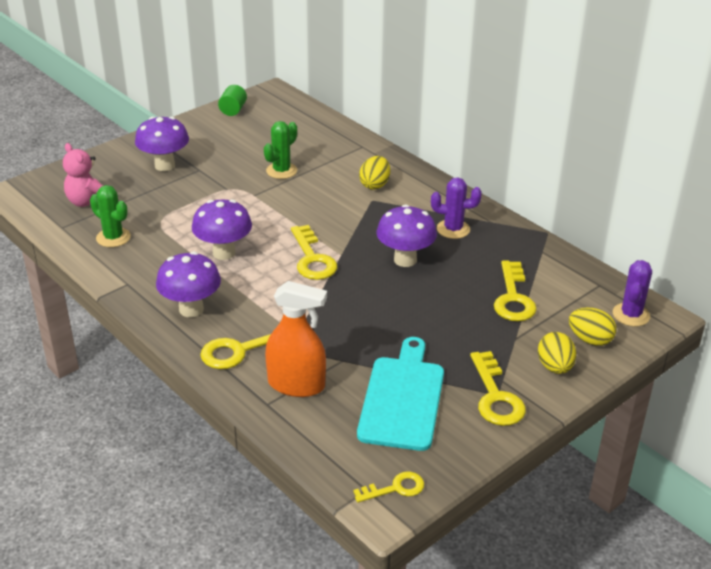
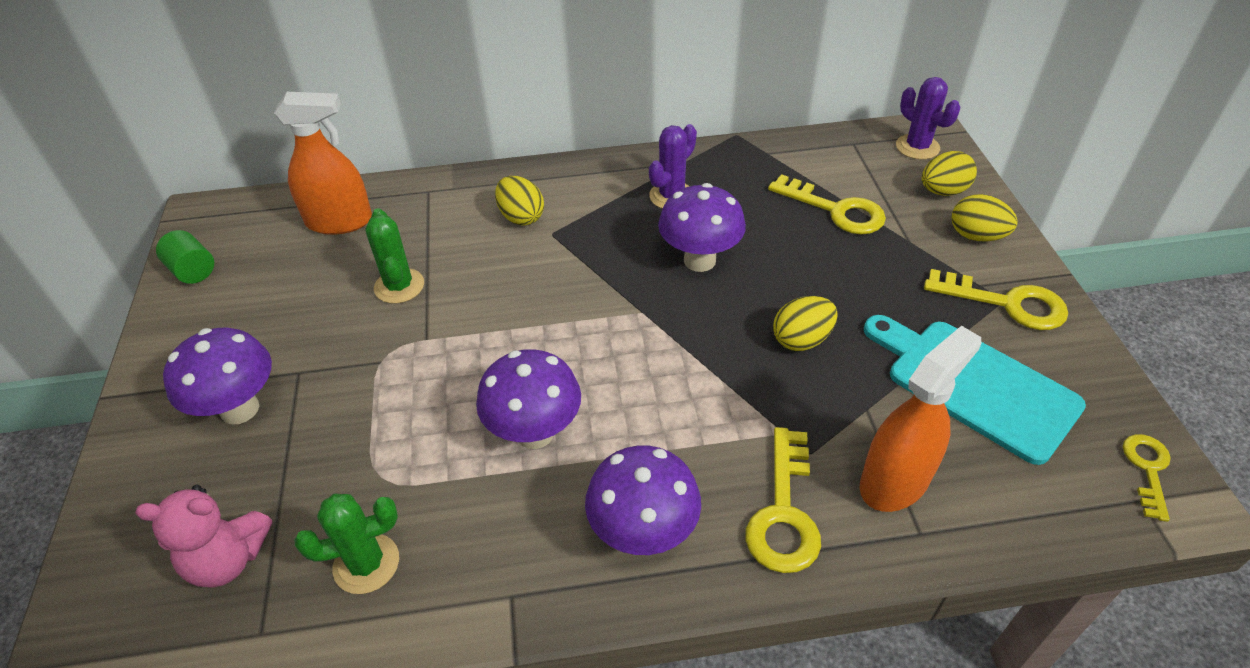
camera: 55 degrees left, 10 degrees up
yellow key [291,225,337,280] -> none
none -> orange spray bottle [274,92,372,235]
none -> yellow egg [773,296,838,351]

